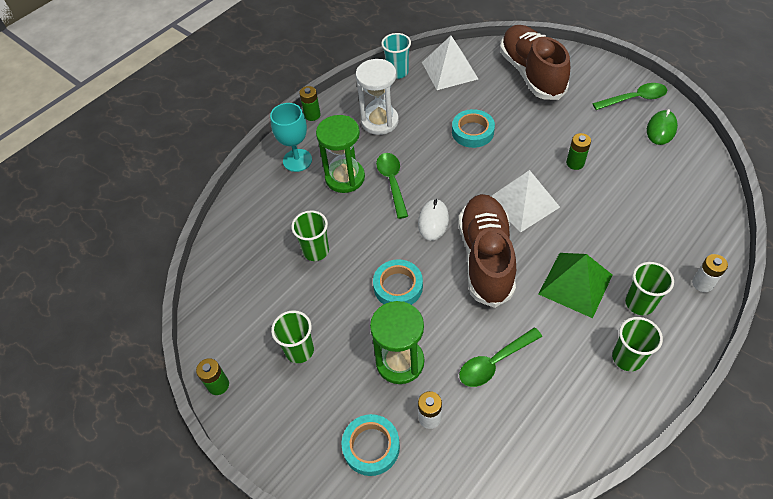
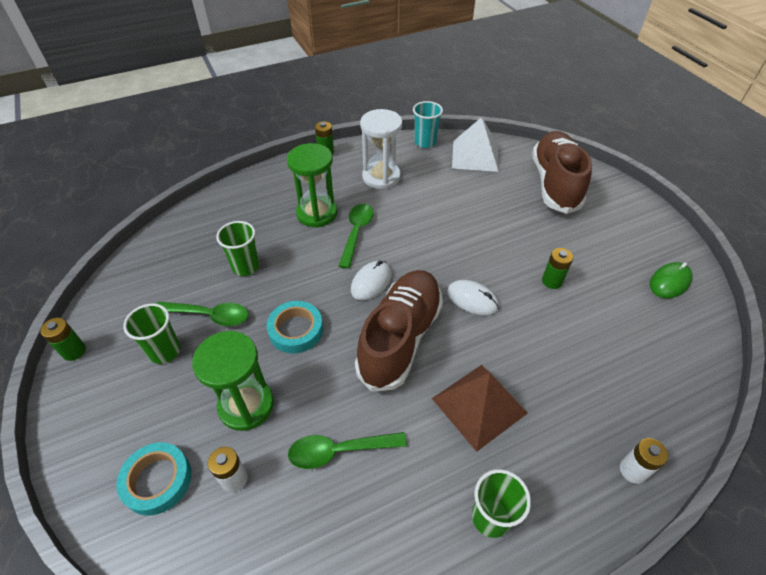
camera: 20 degrees right, 5 degrees down
turquoise goblet [270,103,312,172] -> none
turquoise tape [452,109,495,148] -> none
white pyramid [491,170,560,233] -> white mouse [447,280,499,315]
green pyramid [538,253,612,318] -> brown pyramid [432,365,528,452]
green spoon [592,83,667,110] -> green spoon moved to [157,302,249,326]
green cup [625,262,674,315] -> none

